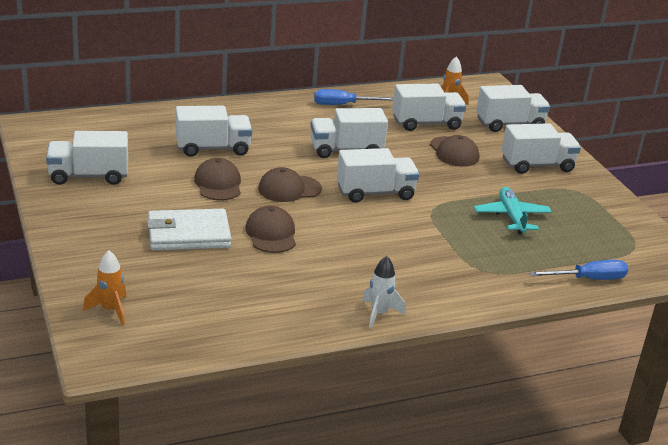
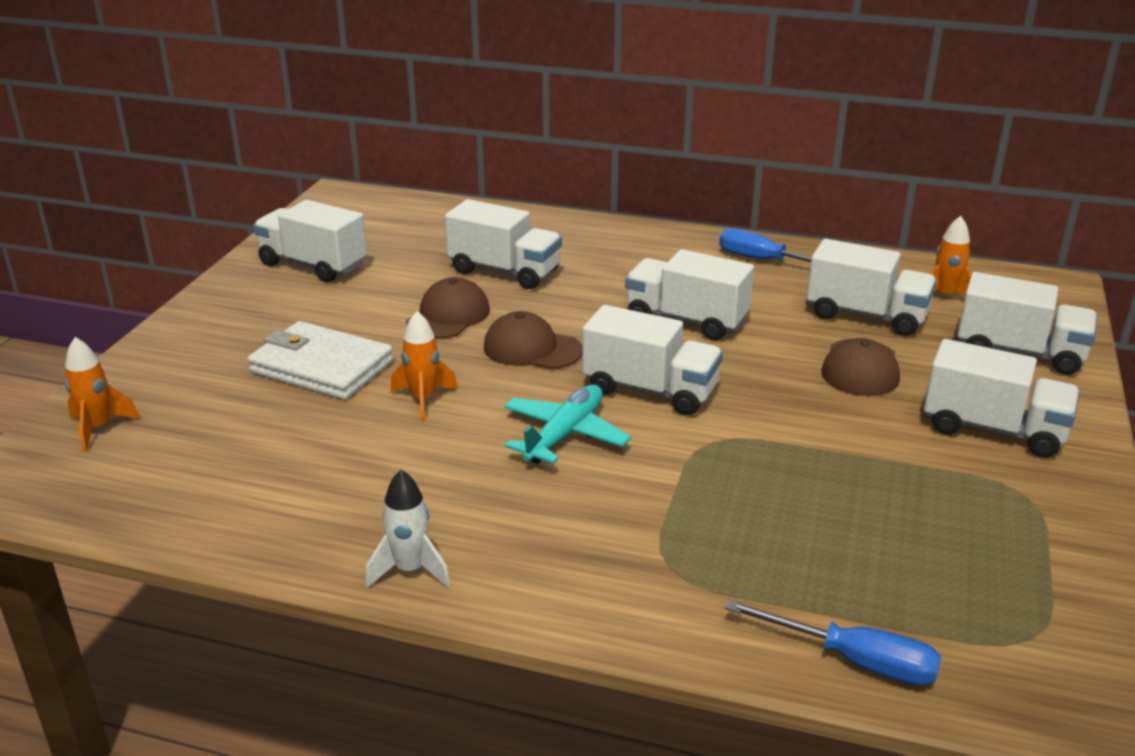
camera: 40 degrees right, 0 degrees up
brown cap [245,205,296,253] -> orange rocket [391,311,458,422]
turquoise plane [474,187,552,234] -> turquoise plane moved to [504,385,631,464]

